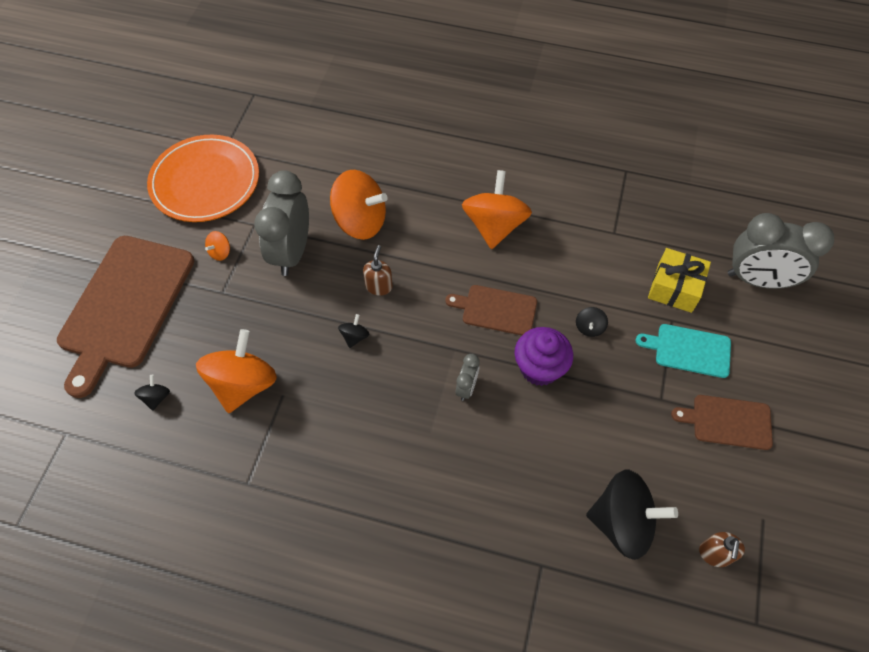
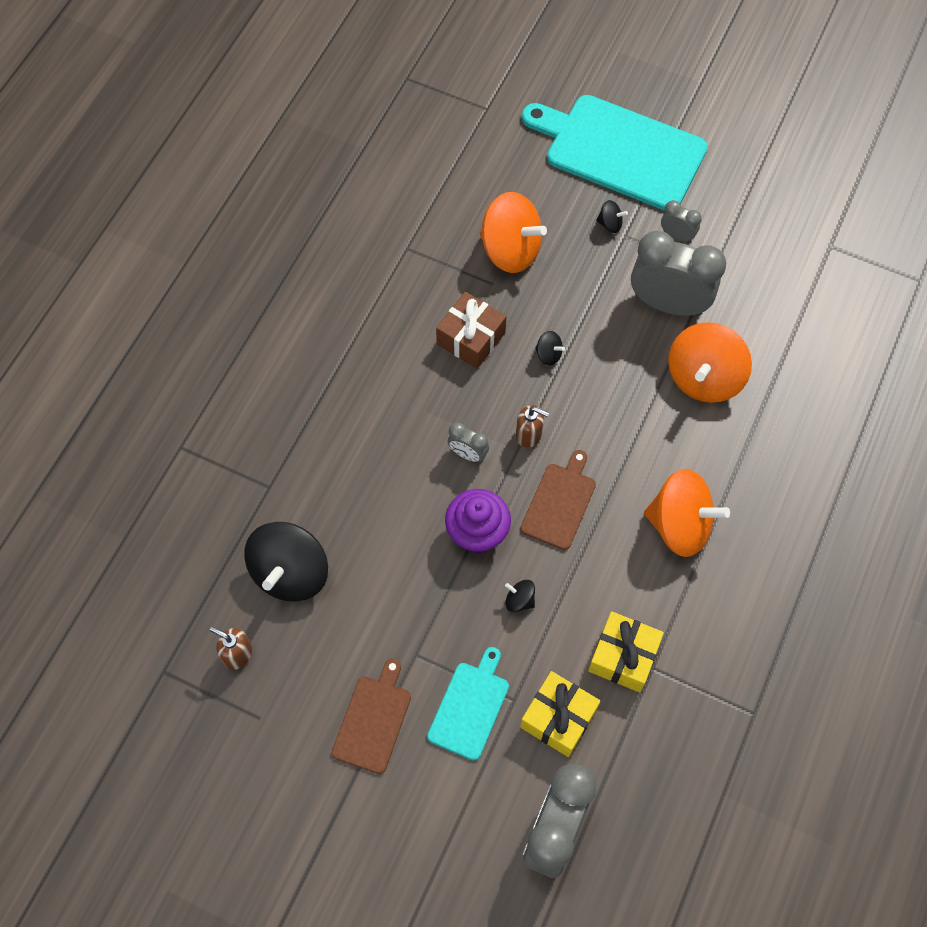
camera: 100 degrees right, 5 degrees up
brown cutting board [57,236,194,398] -> turquoise cutting board [522,95,708,211]
black spinning top [134,375,170,411] -> black spinning top moved to [596,200,628,233]
orange plate [147,135,259,222] -> none
orange spinning top [205,231,230,261] -> grey clock [661,200,702,243]
brown soap dispenser [363,245,393,296] -> brown soap dispenser moved to [516,405,549,448]
none -> brown gift [436,292,506,369]
none -> yellow gift [588,611,664,692]

